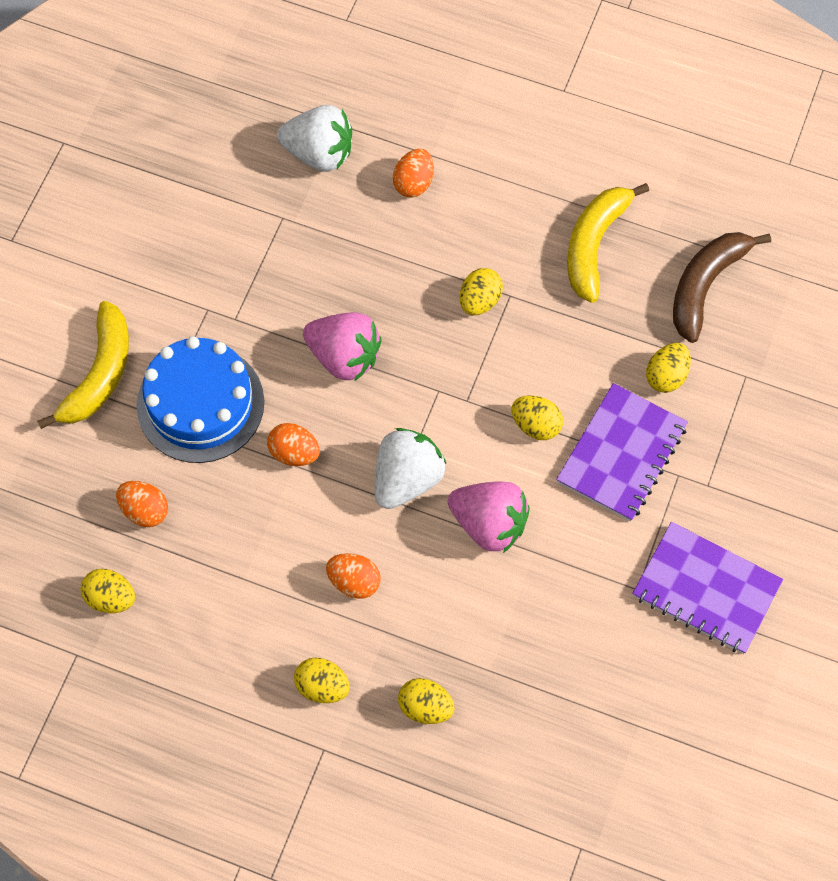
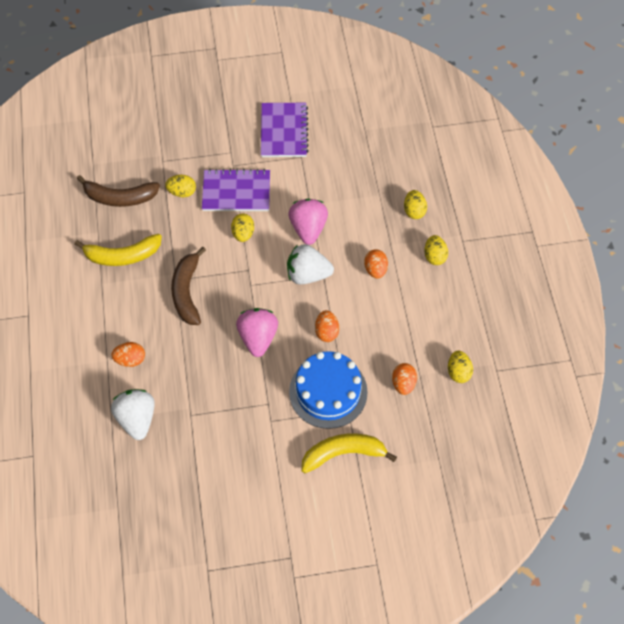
camera: 120 degrees left, 5 degrees down
yellow egg [460,268,503,315] -> brown banana [171,247,206,325]

